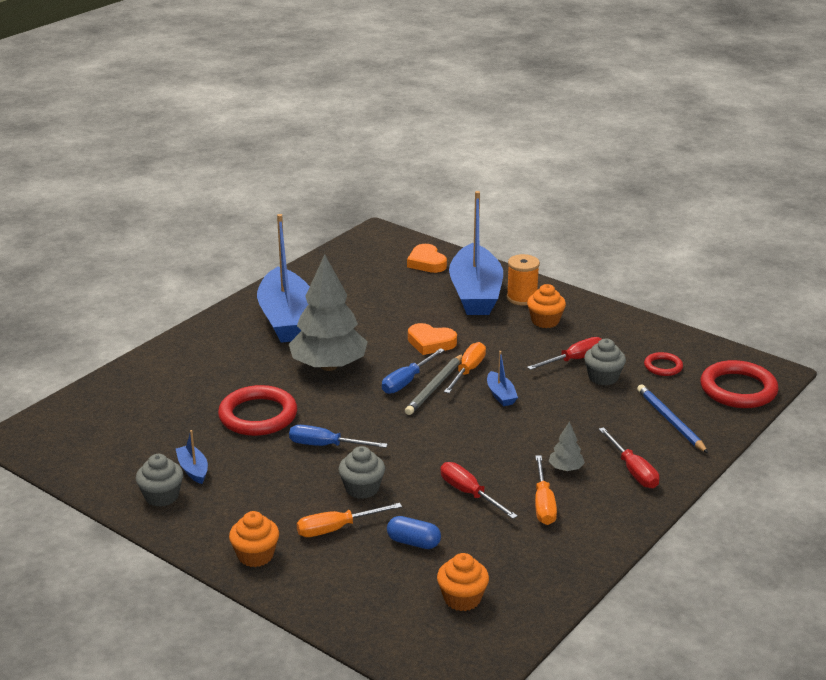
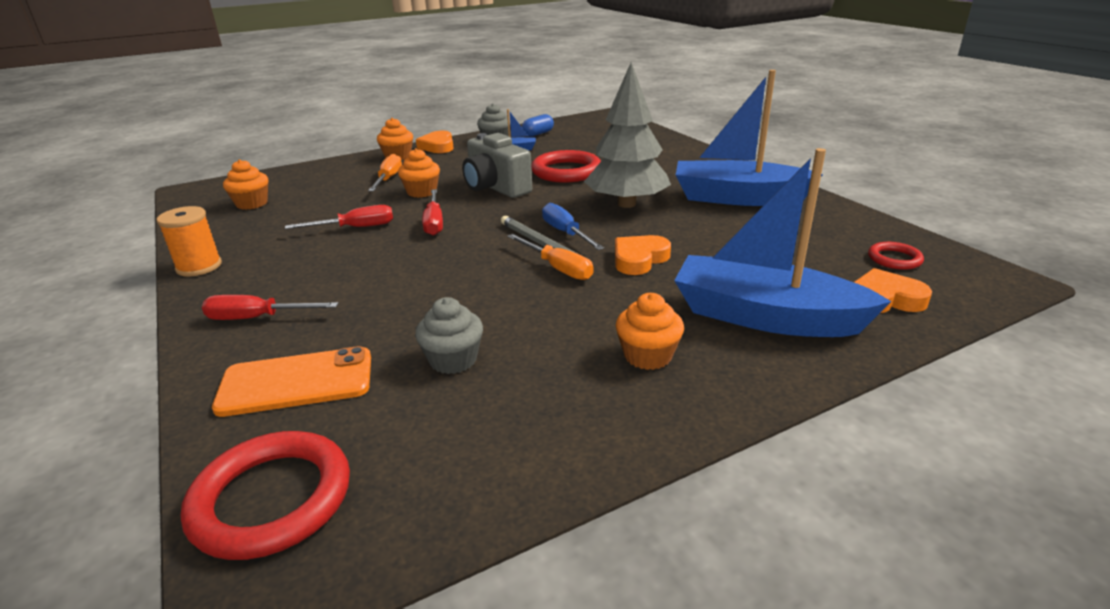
camera: 115 degrees right, 0 degrees up
blue screwdriver [289,425,388,448] -> grey camera [462,133,532,198]
grey cupcake [338,446,385,499] -> orange cupcake [398,148,440,198]
blue capsule [387,516,441,549] -> blue capsule moved to [522,114,554,137]
blue boat [487,351,518,406] -> none
orange spool [507,254,540,306] -> orange spool moved to [156,206,222,277]
red screwdriver [527,337,602,370] -> red screwdriver moved to [422,189,443,236]
orange screwdriver [535,455,557,525] -> none
grey tree [549,421,585,471] -> none
blue pencil [637,385,708,453] -> orange phone [212,346,371,417]
red ring [644,352,683,376] -> red ring moved to [868,242,924,270]
none -> orange heart [416,131,454,153]

